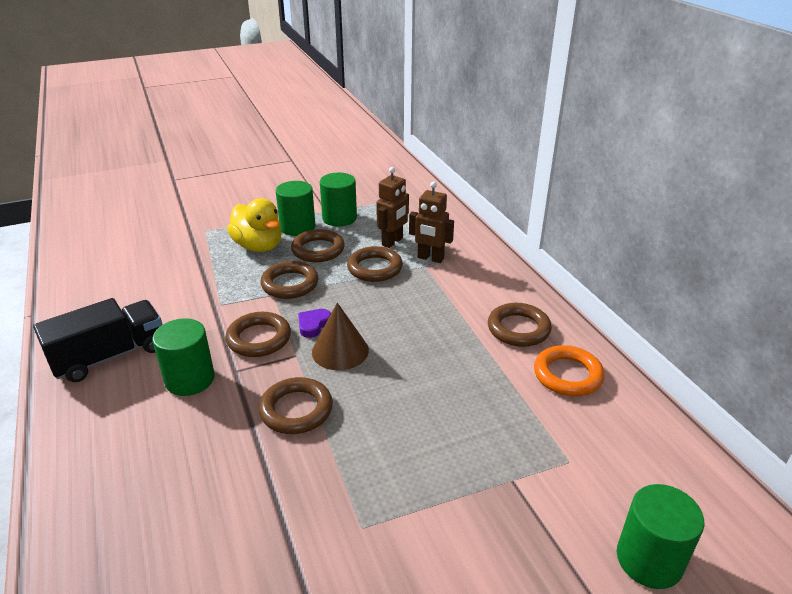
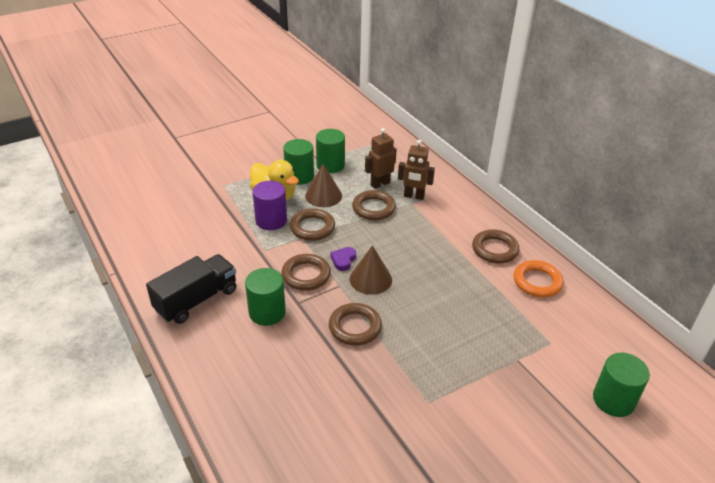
camera: 10 degrees left, 5 degrees up
brown ring [291,229,345,262] -> brown cone [305,164,342,207]
brown robot [376,167,409,248] -> brown robot turned 150 degrees counterclockwise [365,128,397,189]
none -> purple cylinder [253,181,287,230]

